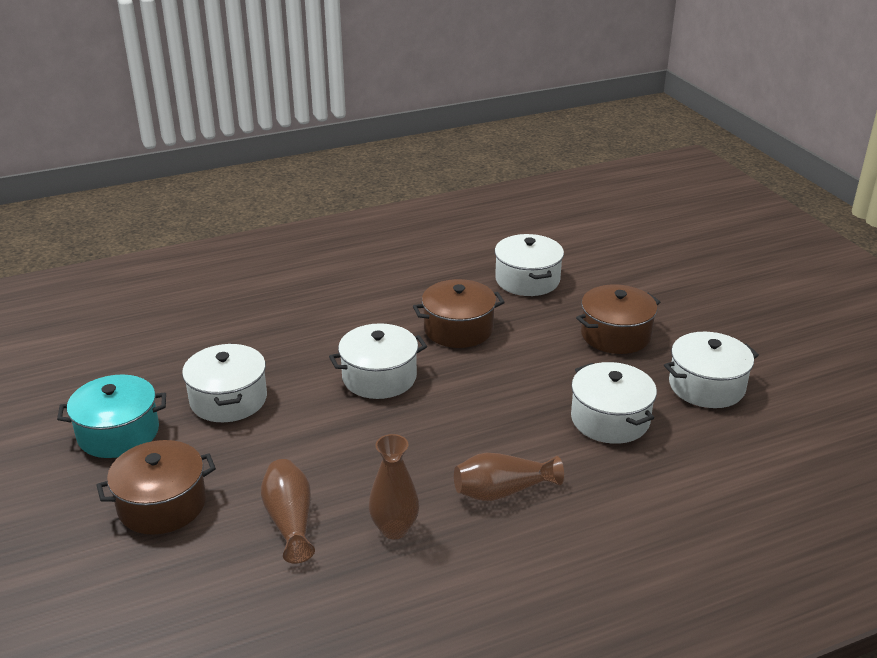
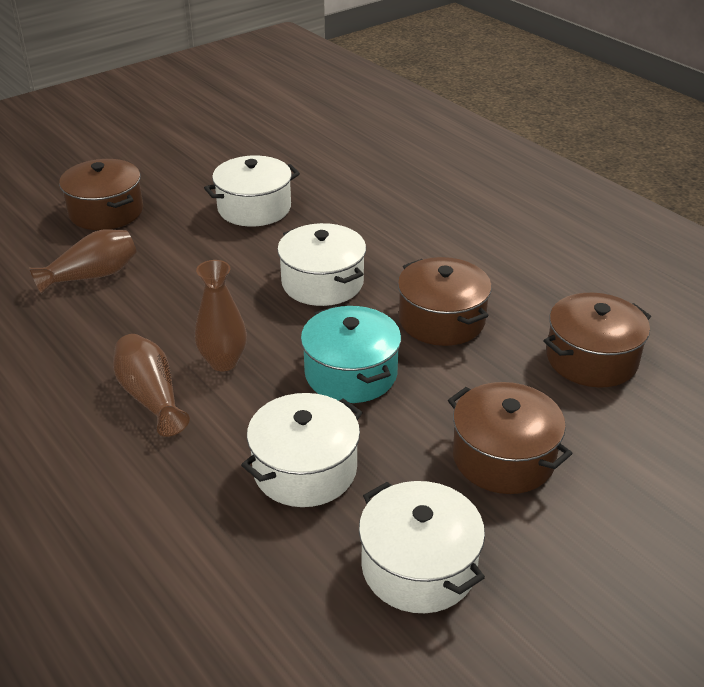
camera: 75 degrees right, 5 degrees up
turquoise pot [57,375,166,458] -> turquoise pot moved to [301,306,401,403]
brown vase [369,434,419,539] -> brown vase moved to [195,260,247,371]
white pot [495,234,564,296] -> brown pot [543,293,651,388]

